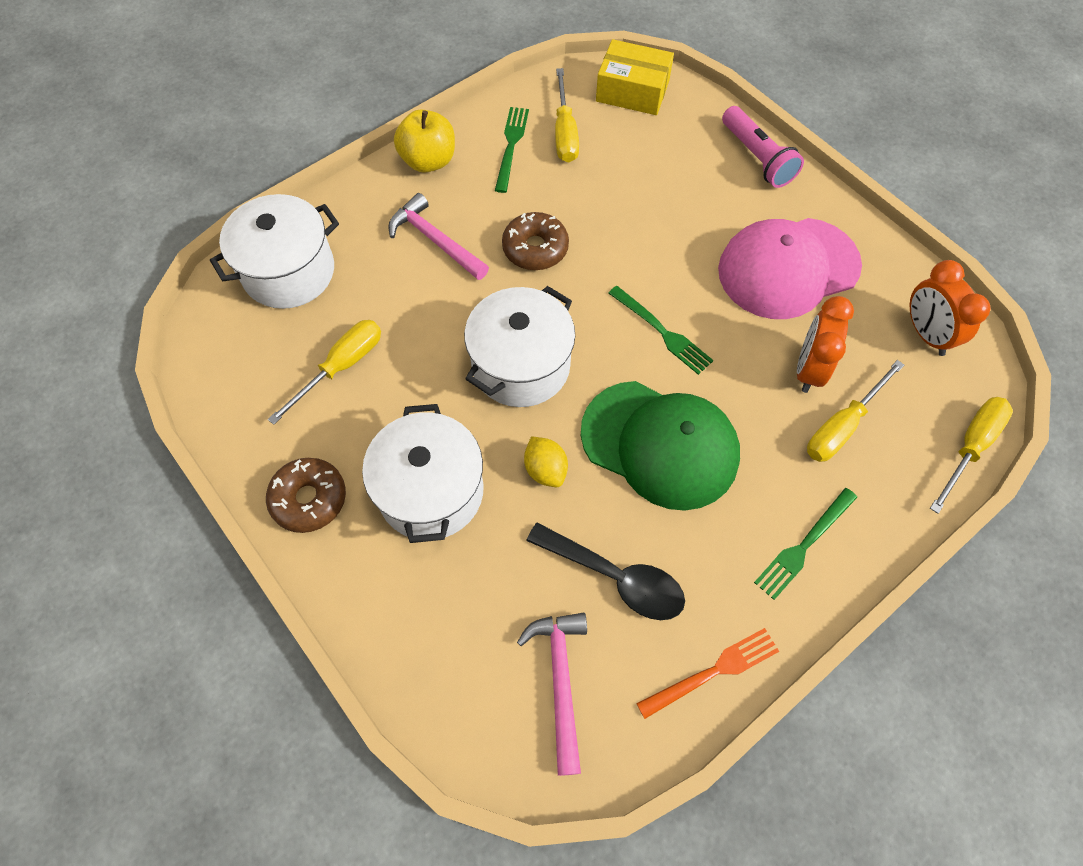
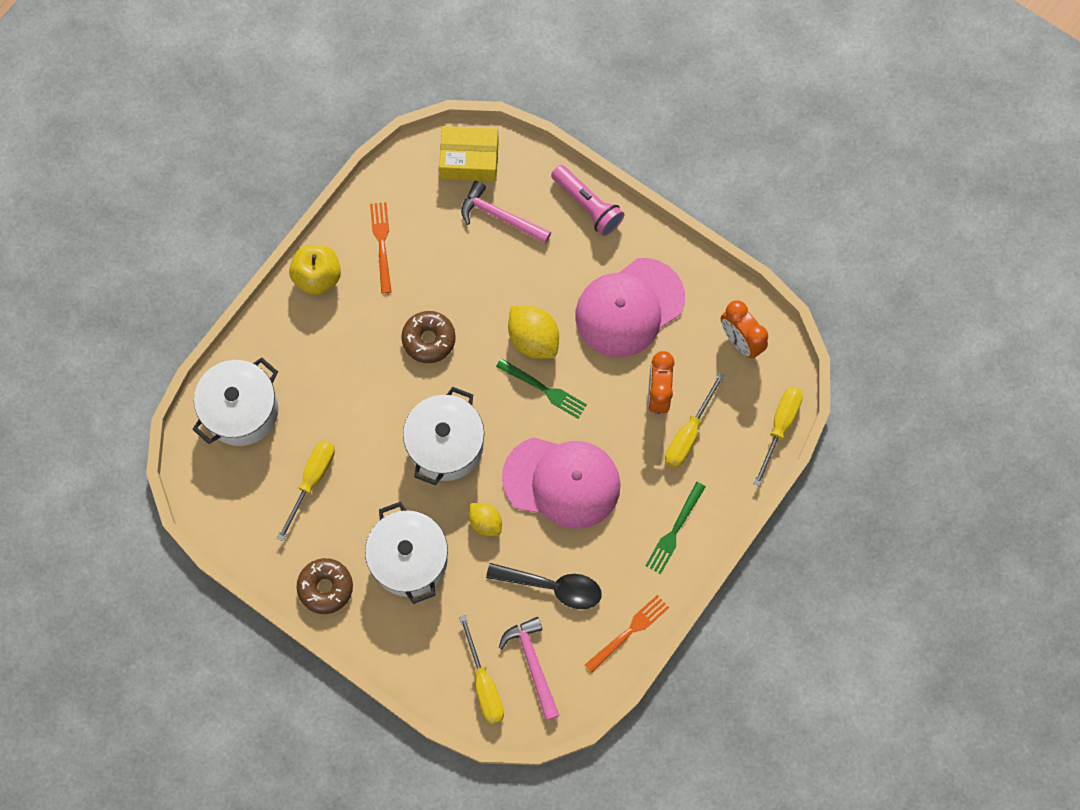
camera: 15 degrees left, 10 degrees up
pink hammer [388,193,489,280] -> pink hammer moved to [461,181,551,244]
green fork [495,107,529,193] -> orange fork [370,202,391,294]
yellow screwdriver [555,68,579,163] -> yellow screwdriver moved to [459,615,504,724]
green cap [581,381,740,511] -> pink cap [502,437,621,529]
none -> yellow lemon [508,306,559,359]

